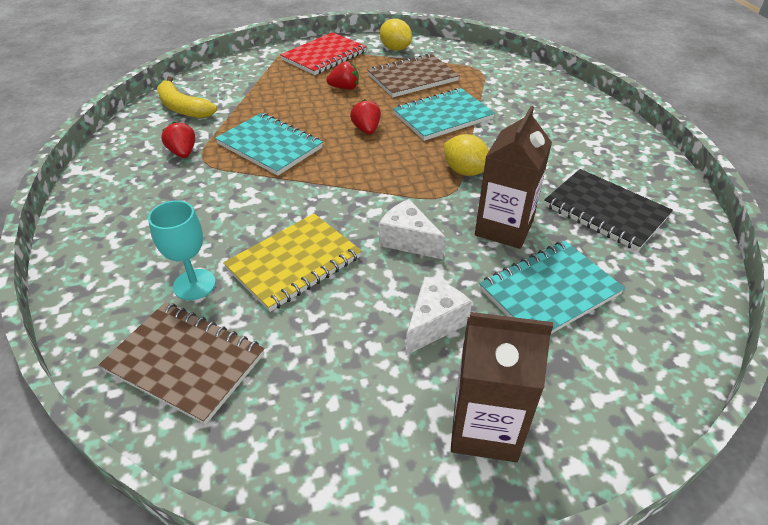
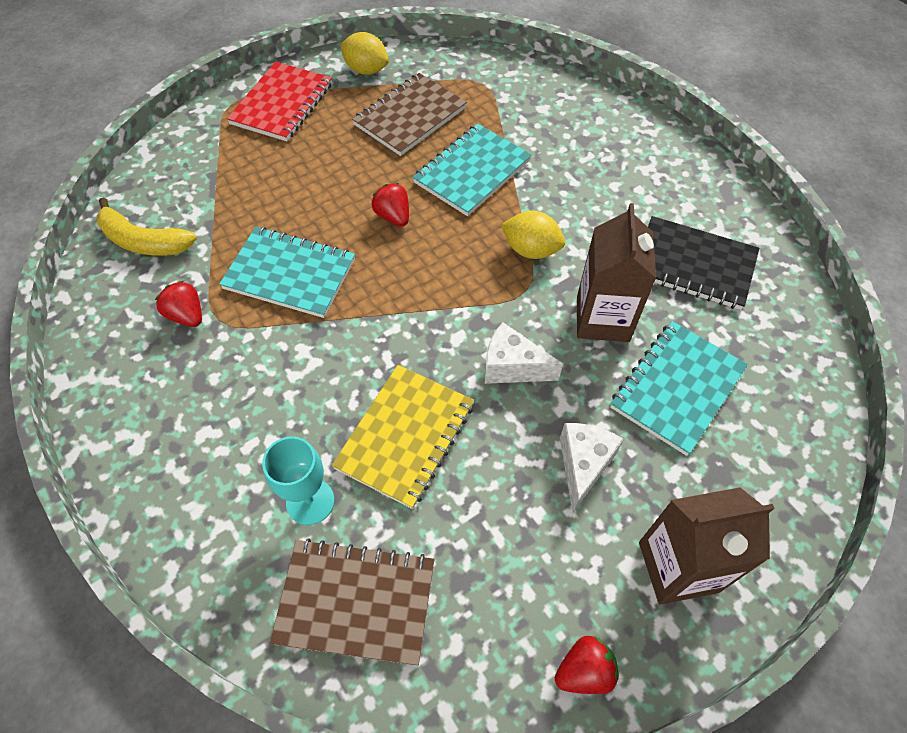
camera: 20 degrees left, 15 degrees up
red strawberry [326,61,359,90] -> red strawberry moved to [555,636,619,694]

